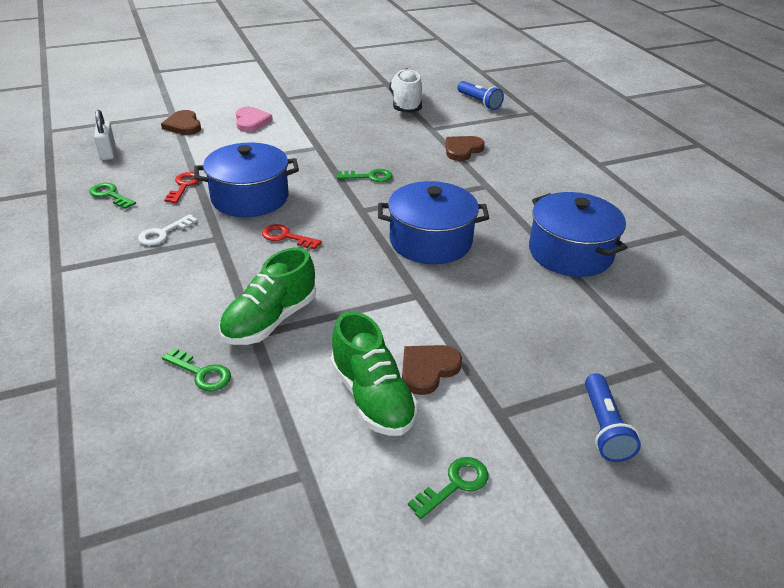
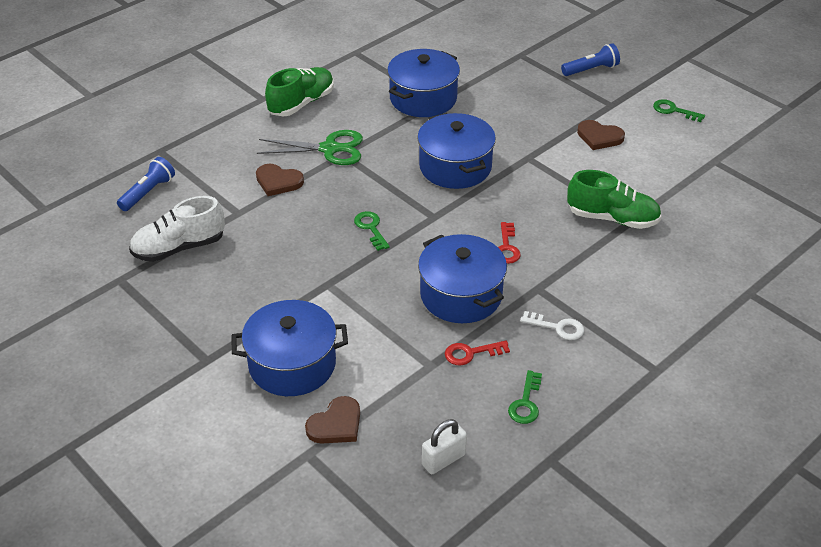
camera: 110 degrees left, 5 degrees up
green key [162,348,231,391] -> none
pink heart [236,107,273,132] -> blue pot [232,300,348,396]
green shoe [330,311,418,436] -> green shoe moved to [265,67,334,117]
none -> green scissors [257,130,363,165]

